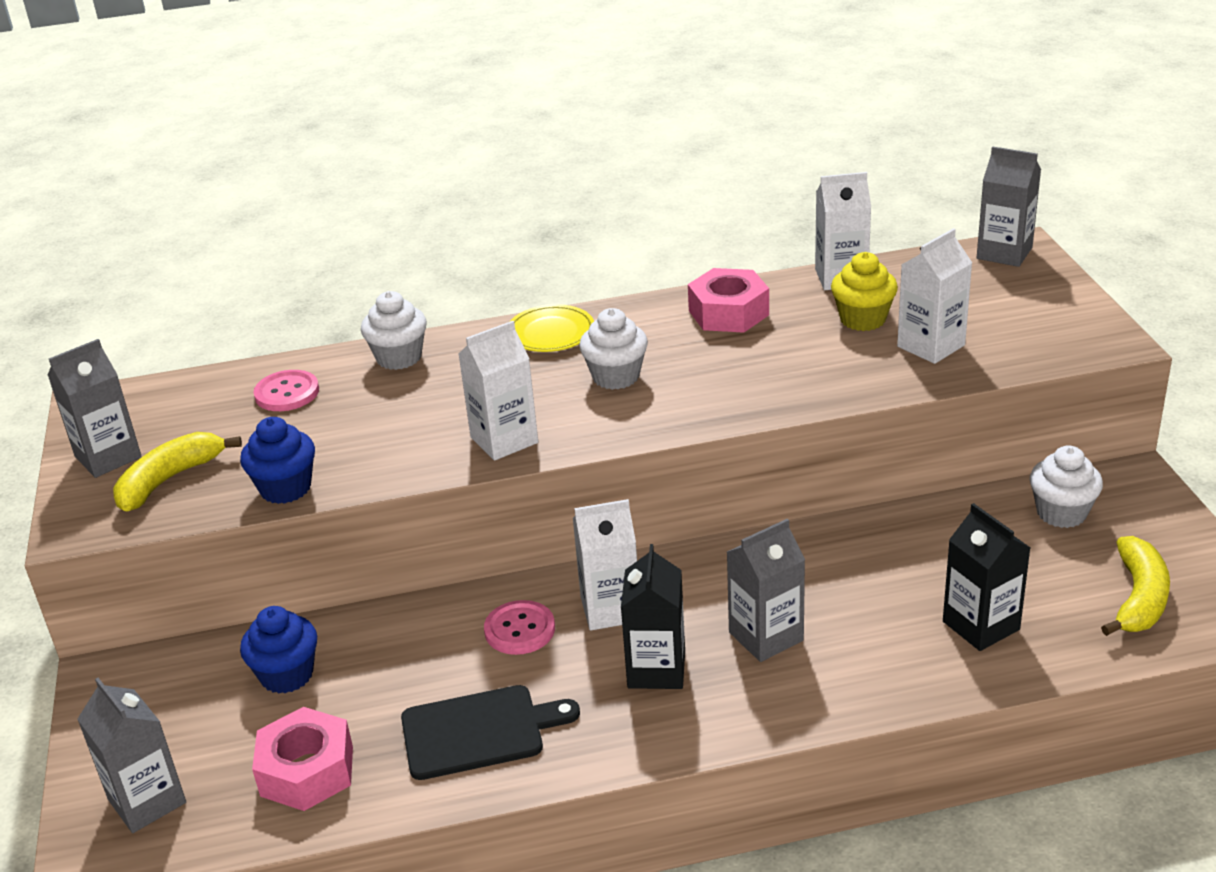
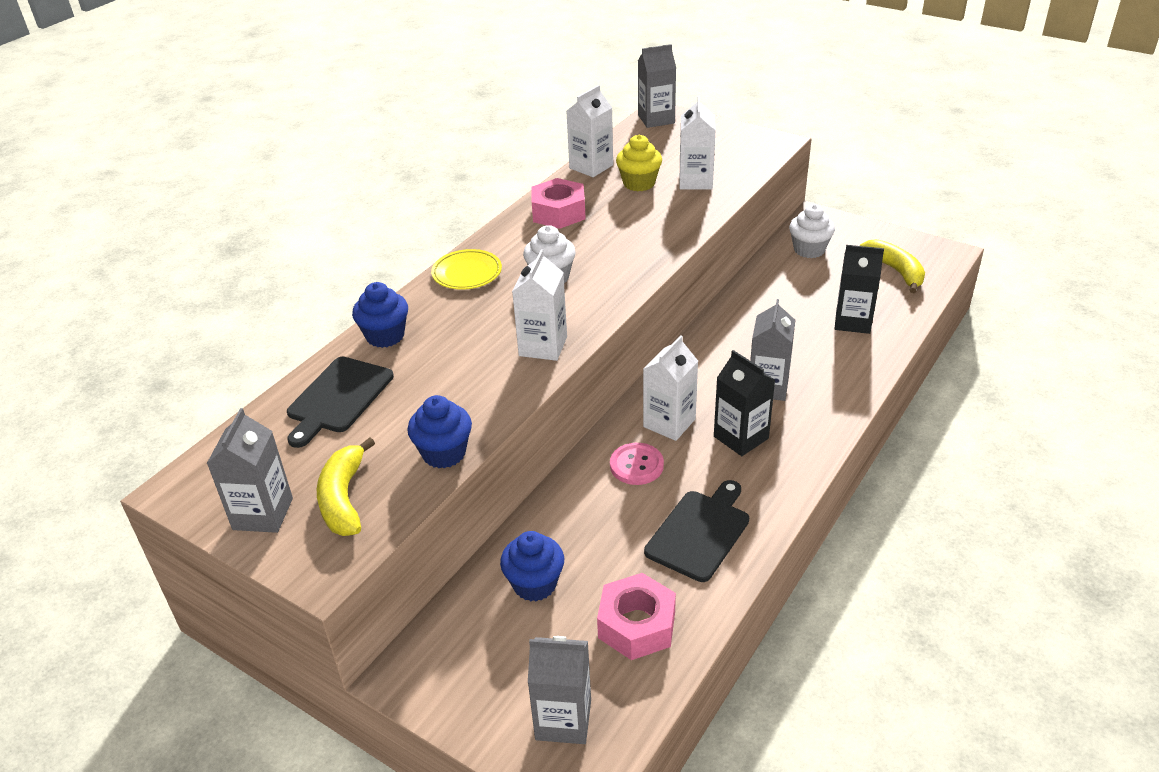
camera: 45 degrees left, 5 degrees up
pink button [253,370,319,411] -> black cutting board [287,357,394,448]
white cupcake [361,291,427,370] -> blue cupcake [352,282,408,348]

